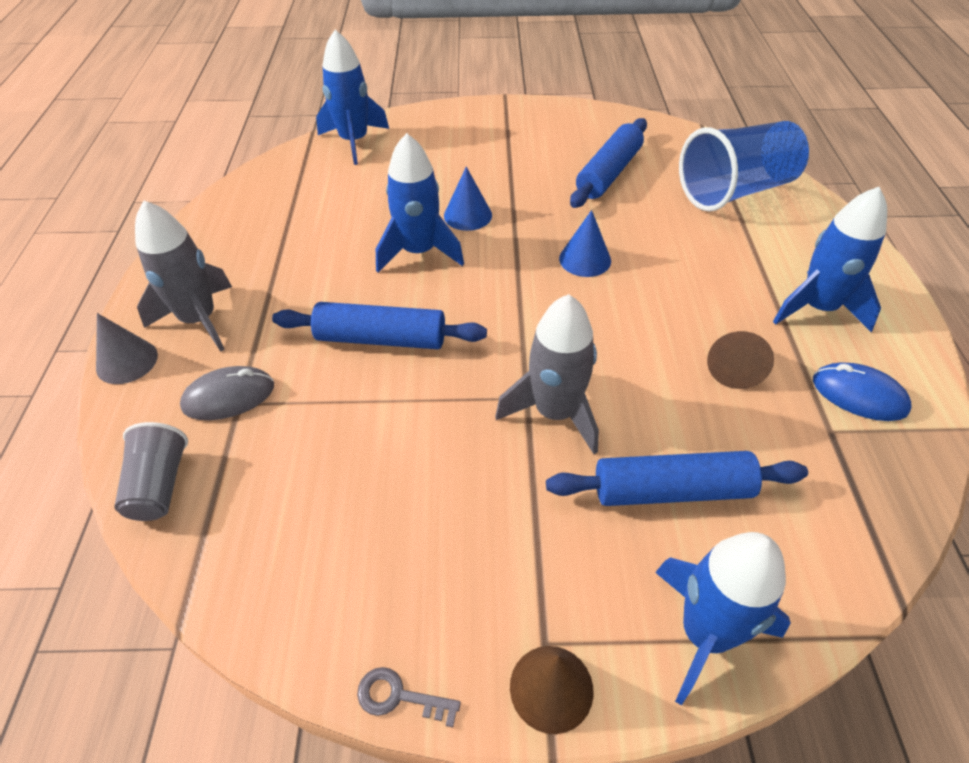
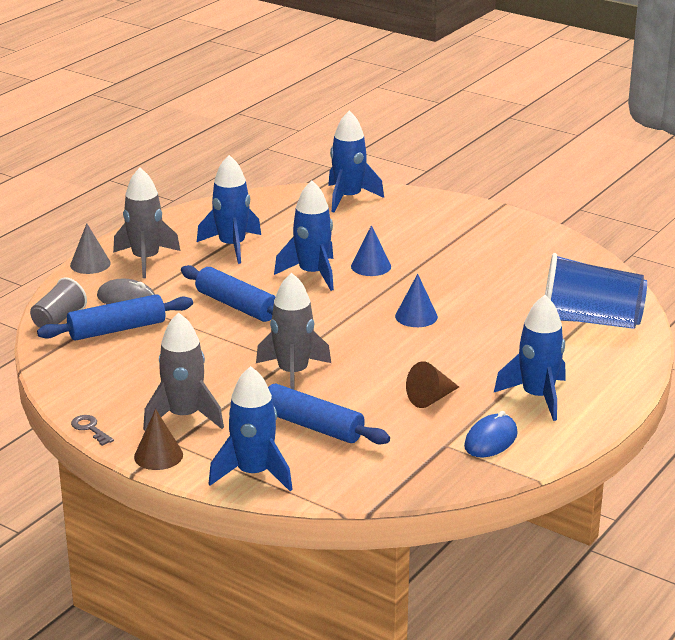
camera: 35 degrees right, 20 degrees down
blue rolling pin [570,118,647,208] -> blue rolling pin moved to [37,294,193,341]
blue mouse [813,362,912,421] -> blue mouse turned 60 degrees clockwise [464,411,518,457]
none -> grey rocket [143,313,224,430]
none -> blue rocket [197,155,261,264]

